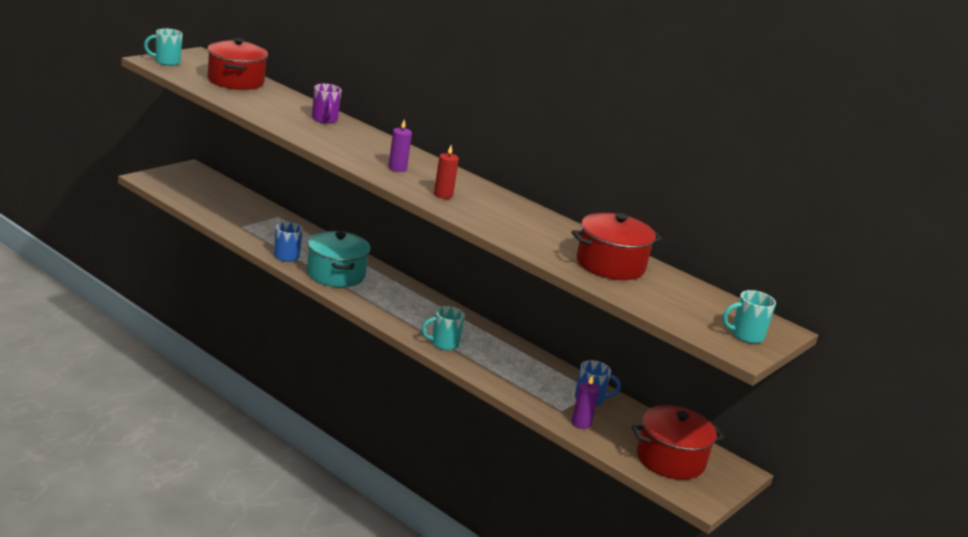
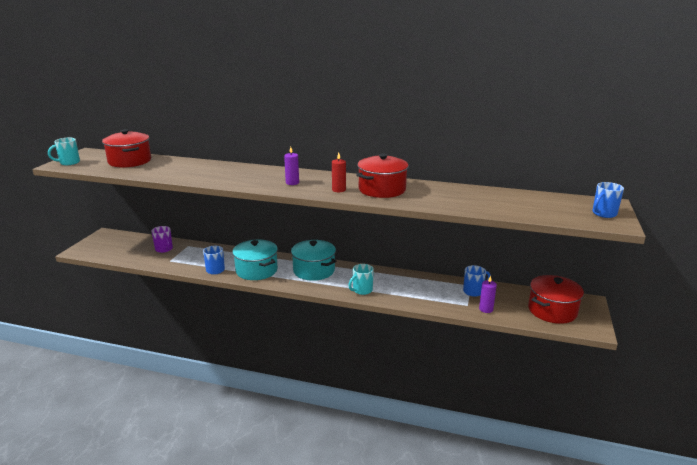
camera: 20 degrees left, 0 degrees up
purple mug [312,84,342,124] -> purple mug moved to [151,226,173,253]
red pot [572,213,662,280] -> red pot moved to [356,154,409,198]
turquoise mug [722,290,776,344] -> blue mug [592,182,624,218]
none -> turquoise pot [291,240,337,281]

